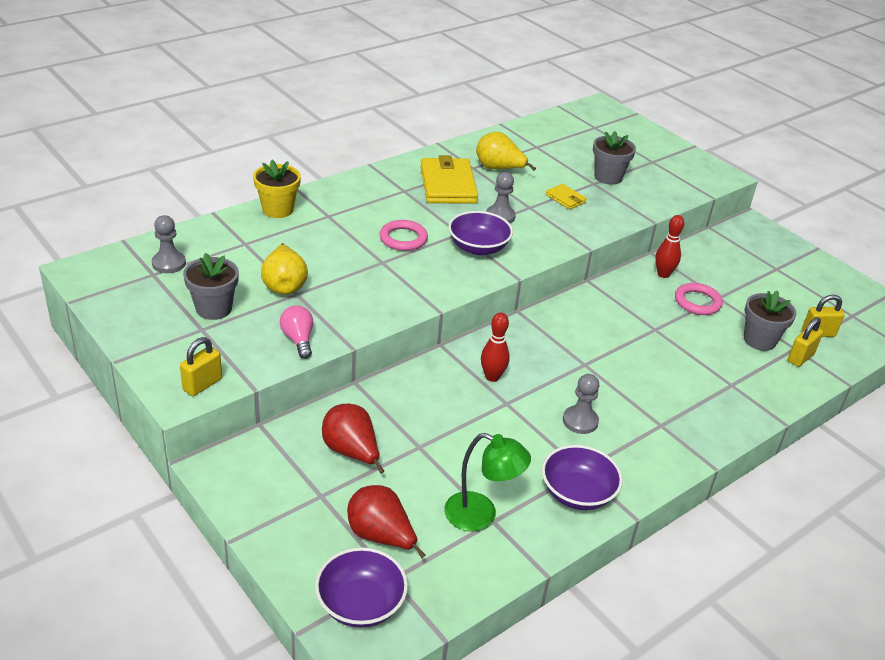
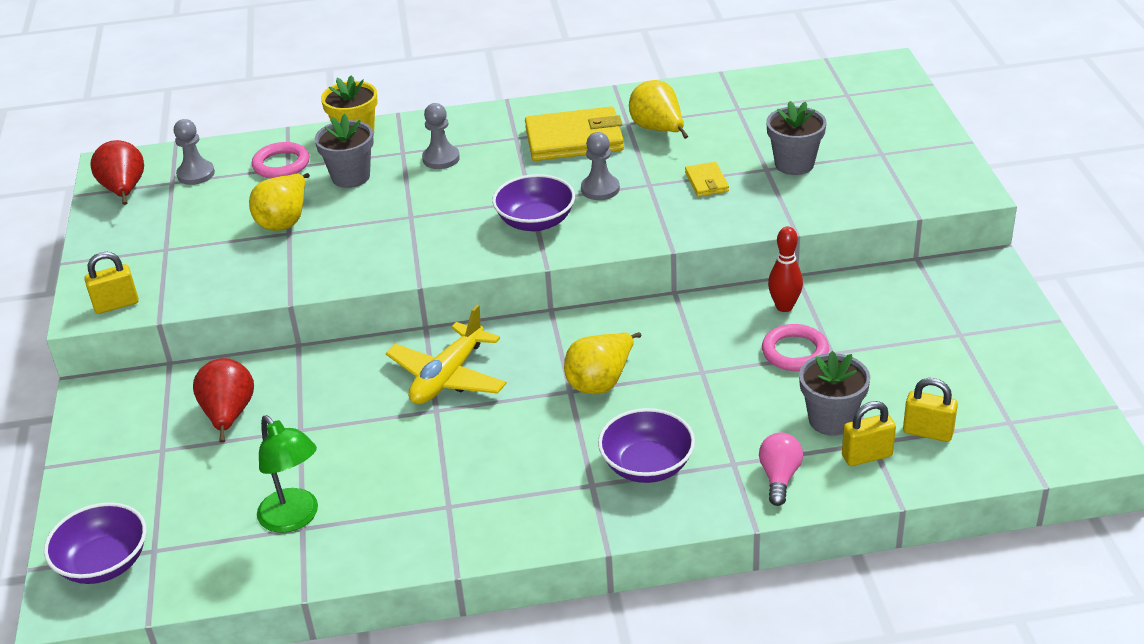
camera: 35 degrees right, 0 degrees up
grey flower pot [183,253,239,320] -> grey flower pot moved to [315,114,374,188]
pink light bulb [280,306,313,359] -> pink light bulb moved to [759,432,803,506]
red pear [347,485,426,558] -> red pear moved to [90,140,144,205]
pink ring [380,220,428,251] -> pink ring moved to [252,142,310,178]
yellow wallet [420,155,478,203] -> yellow wallet turned 60 degrees clockwise [525,107,624,161]
red bowling pin [481,313,510,382] -> yellow plane [386,305,507,405]
purple bowl [542,445,623,510] -> purple bowl moved to [598,408,695,483]
grey pawn [563,374,599,434] -> grey pawn moved to [422,103,460,169]
none -> yellow pear [564,332,641,394]

